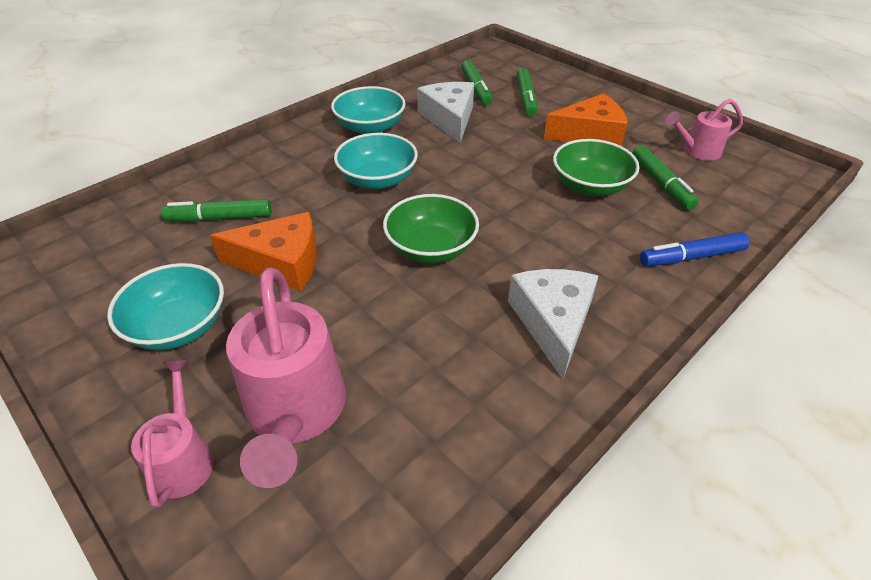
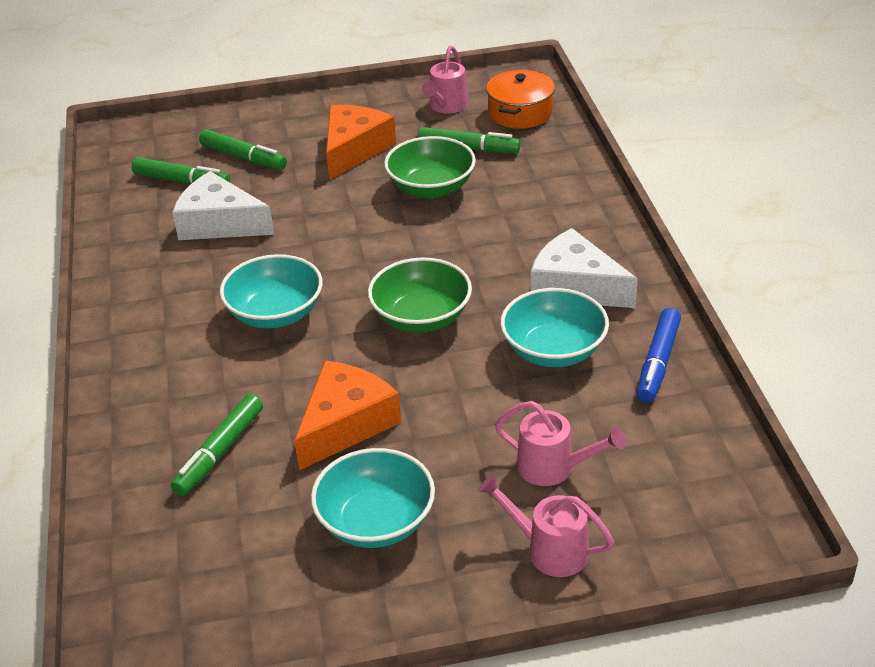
camera: 55 degrees left, 5 degrees down
pink watering can [226,267,346,488] -> pink watering can [495,401,626,486], size x0.56
turquoise bowl [331,86,405,134] -> turquoise bowl moved to [500,288,609,367]
blue marker [640,232,750,266] -> blue marker moved to [637,308,681,403]
none -> orange pot [486,70,555,129]

